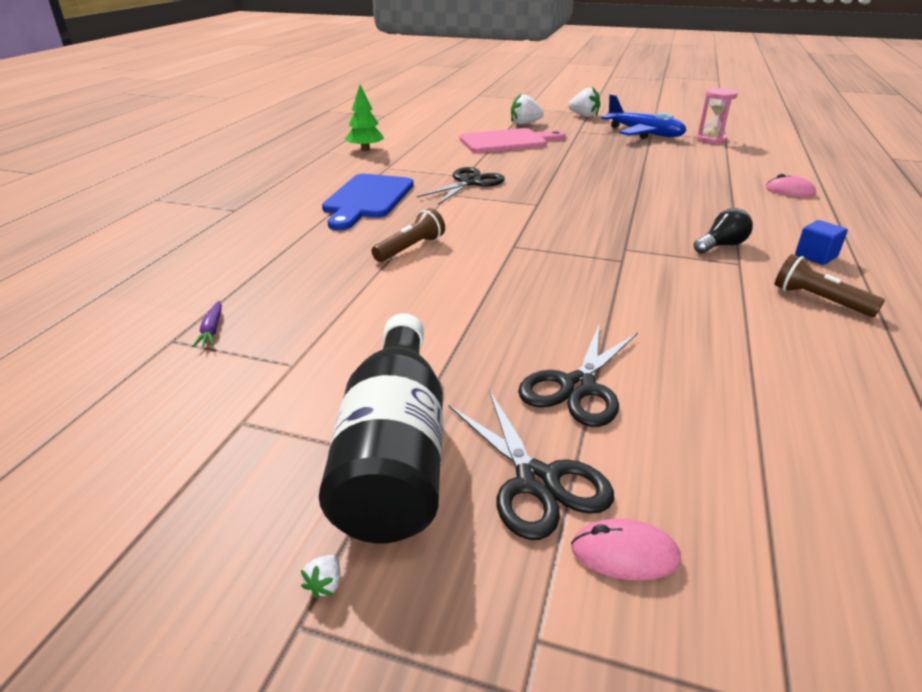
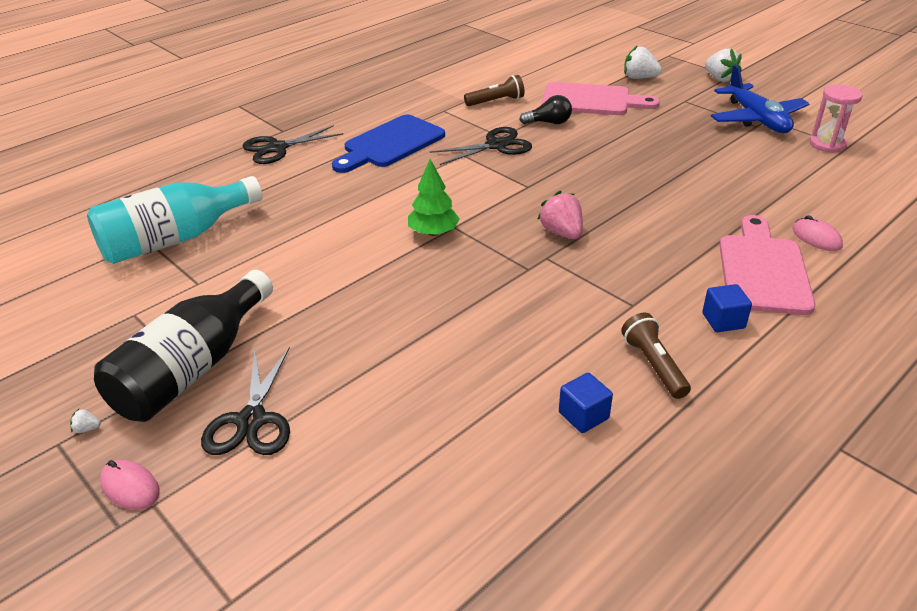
camera: 30 degrees right, 5 degrees up
purple carrot [192,301,222,347] -> turquoise bottle [87,176,262,264]
white strawberry [301,555,340,599] -> white strawberry turned 45 degrees clockwise [70,409,101,433]
green tree [345,84,384,151] -> green tree moved to [408,159,460,236]
brown flashlight [371,208,445,262] -> brown flashlight moved to [464,75,525,106]
black scissors [518,323,638,427] -> black scissors moved to [242,125,343,164]
pink mouse [571,518,681,581] -> pink mouse moved to [100,460,160,510]
black light bulb [694,208,753,254] -> black light bulb moved to [519,95,572,124]
none -> pink strawberry [537,191,583,239]
none -> blue cube [559,373,613,433]
none -> pink cutting board [719,215,815,315]

